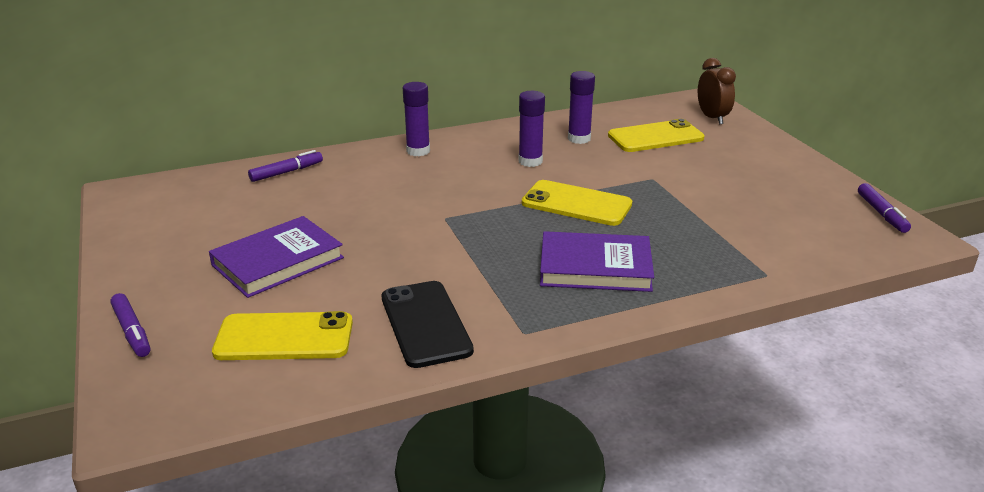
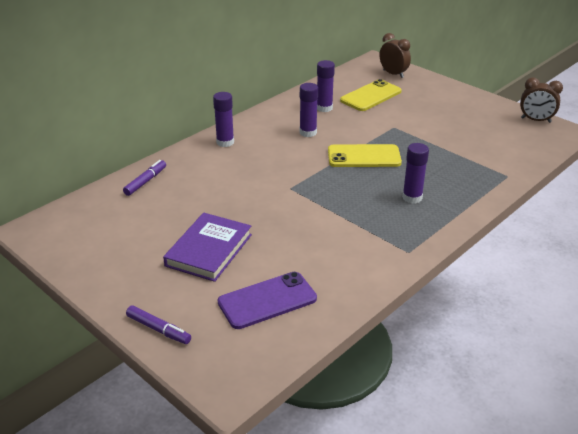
camera: 25 degrees left, 5 degrees up
yellow phone [212,311,353,360] -> purple phone [218,272,317,329]
black phone [382,281,474,368] -> none
purple book [540,231,654,292] -> purple glue stick [402,143,429,203]
purple marker [858,183,911,233] -> brown clock [520,77,563,123]

